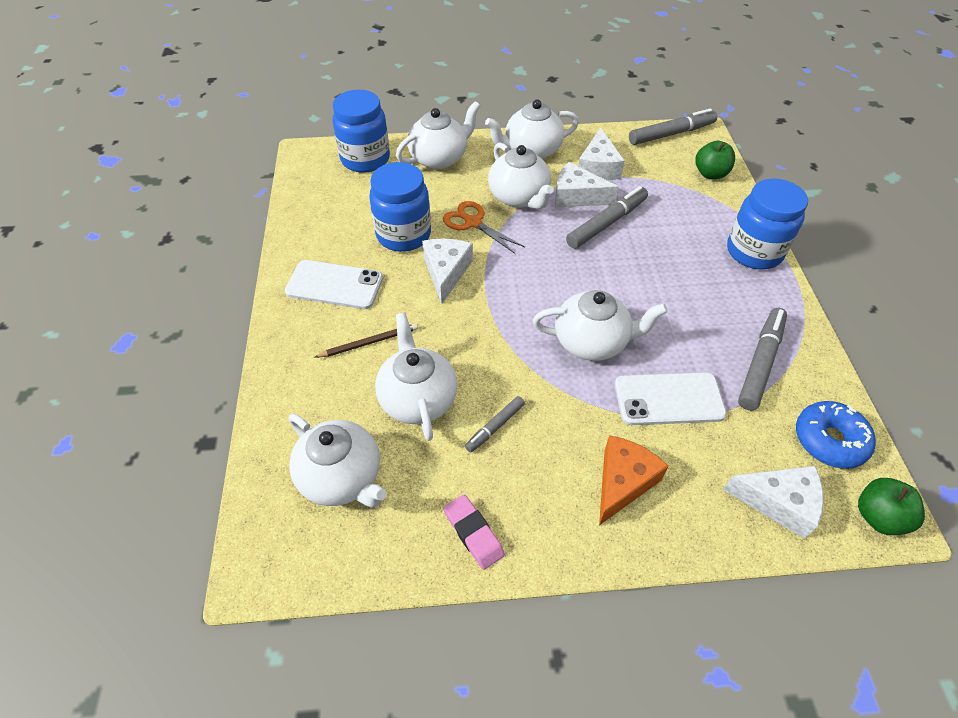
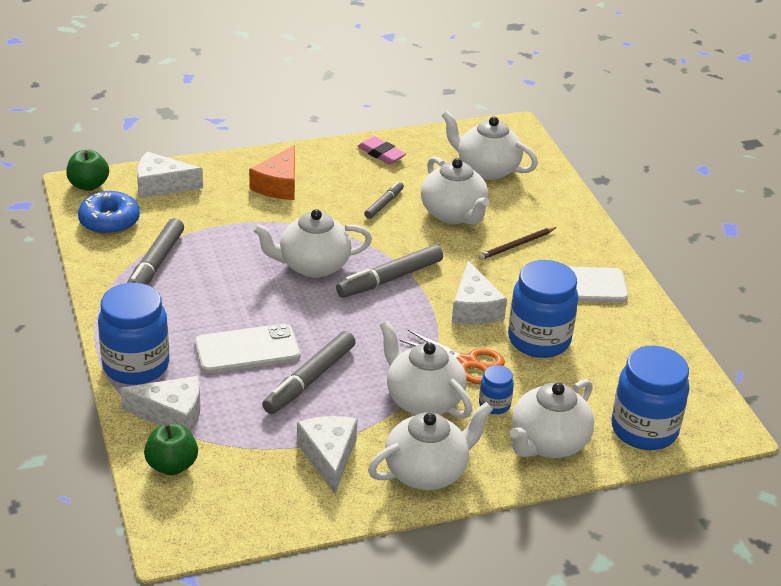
camera: 165 degrees right, 15 degrees down
white cheese [555,162,619,207] -> white cheese moved to [120,376,200,432]
white phone [615,372,727,425] -> white phone moved to [195,323,300,373]
grey marker [629,108,717,145] -> grey marker moved to [336,245,443,298]
none -> blue jar [479,365,514,414]

